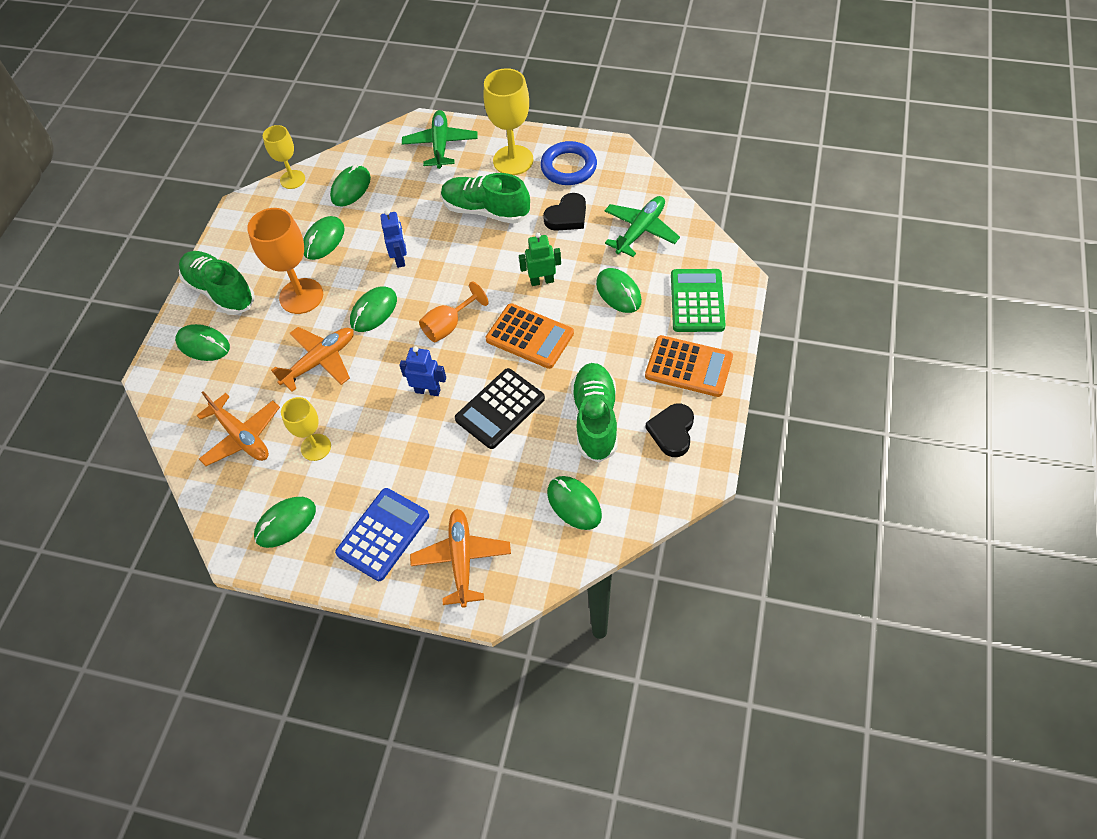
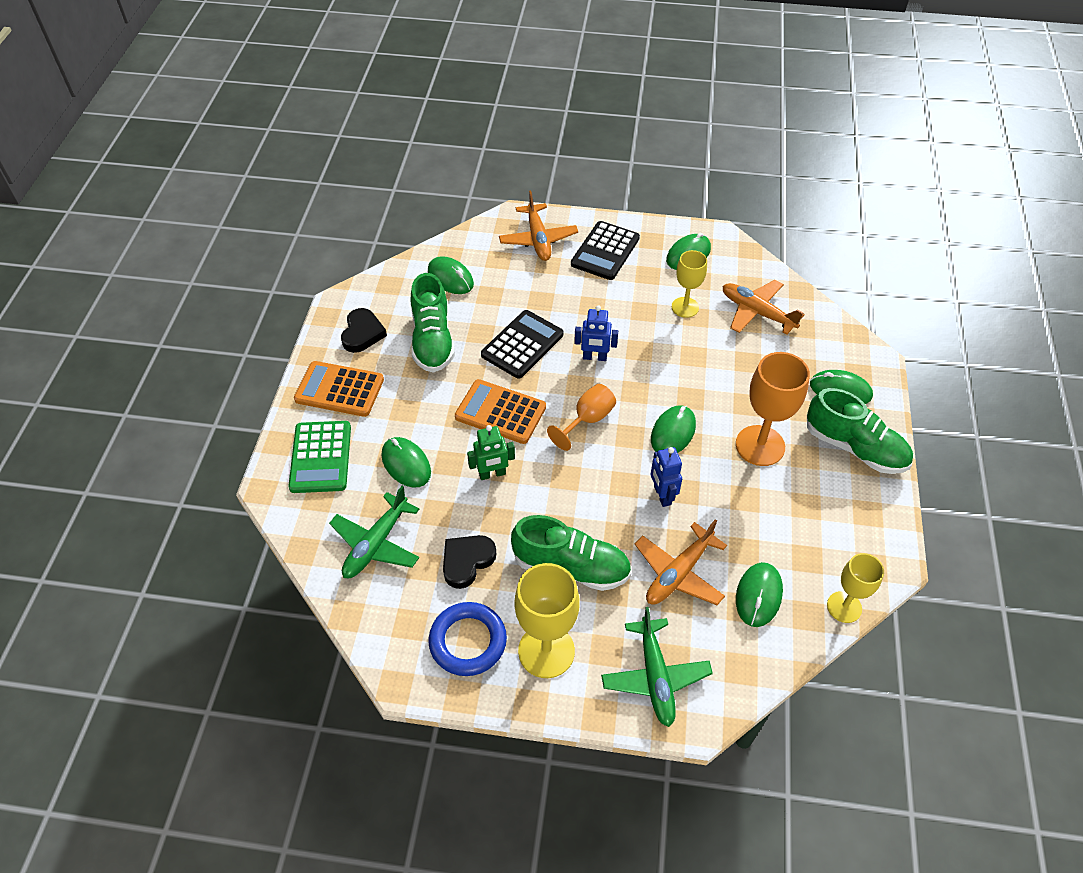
camera: 170 degrees right, 5 degrees down
orange plane [271,327,354,392] -> orange plane moved to [635,519,727,605]
green mouse [303,216,345,260] -> none
blue calculator [335,488,429,581] -> black calculator [571,221,640,280]

